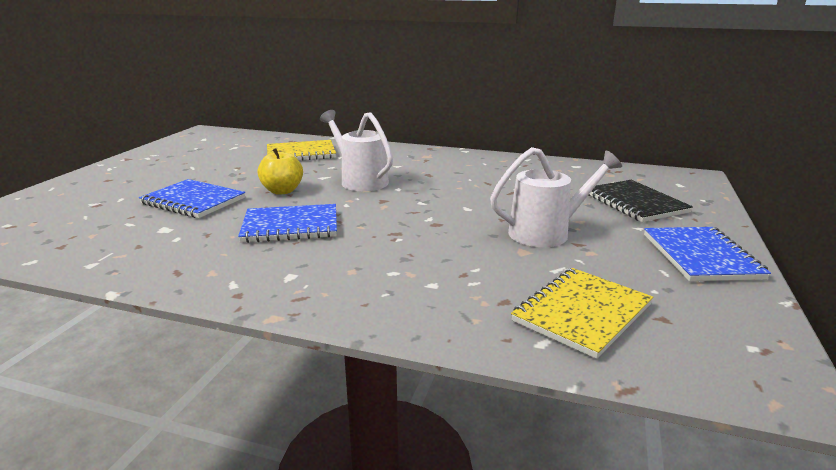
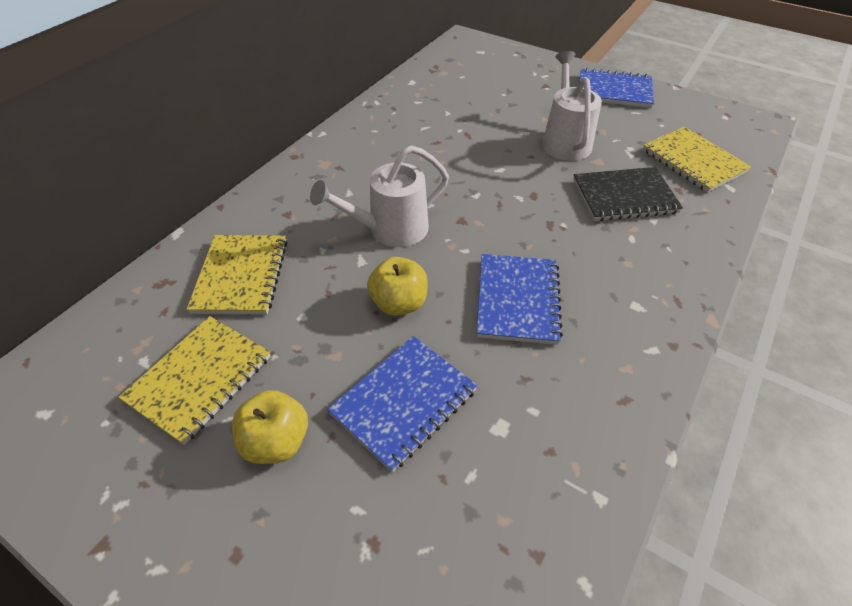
camera: 75 degrees left, 25 degrees up
black notebook [589,180,693,222] -> black notebook moved to [573,167,683,221]
none -> yellow notebook [118,316,271,445]
none -> yellow apple [232,390,308,464]

